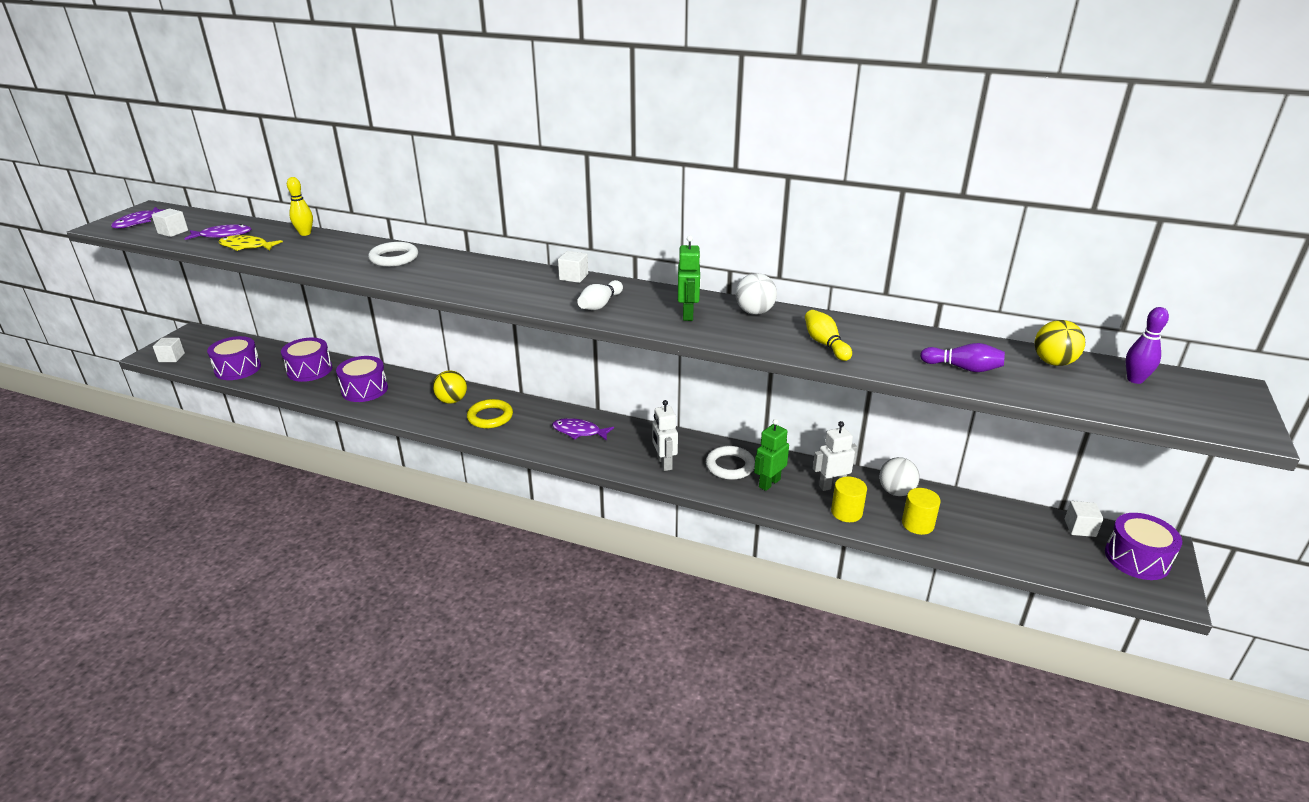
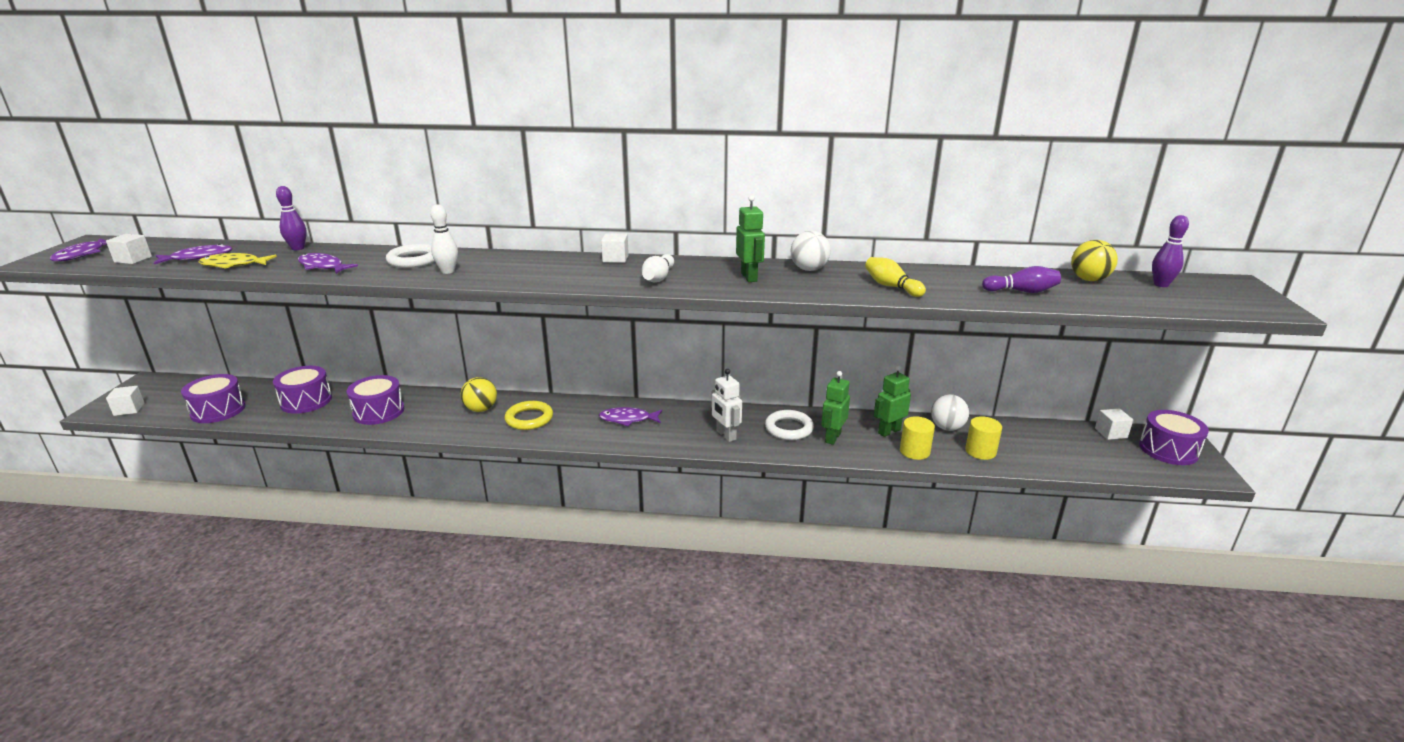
camera: 15 degrees left, 5 degrees down
yellow bowling pin [287,177,313,236] -> purple bowling pin [276,186,307,250]
white robot [813,421,858,491] -> green robot [874,365,911,437]
none -> purple fish [298,253,358,274]
none -> white bowling pin [430,204,458,274]

